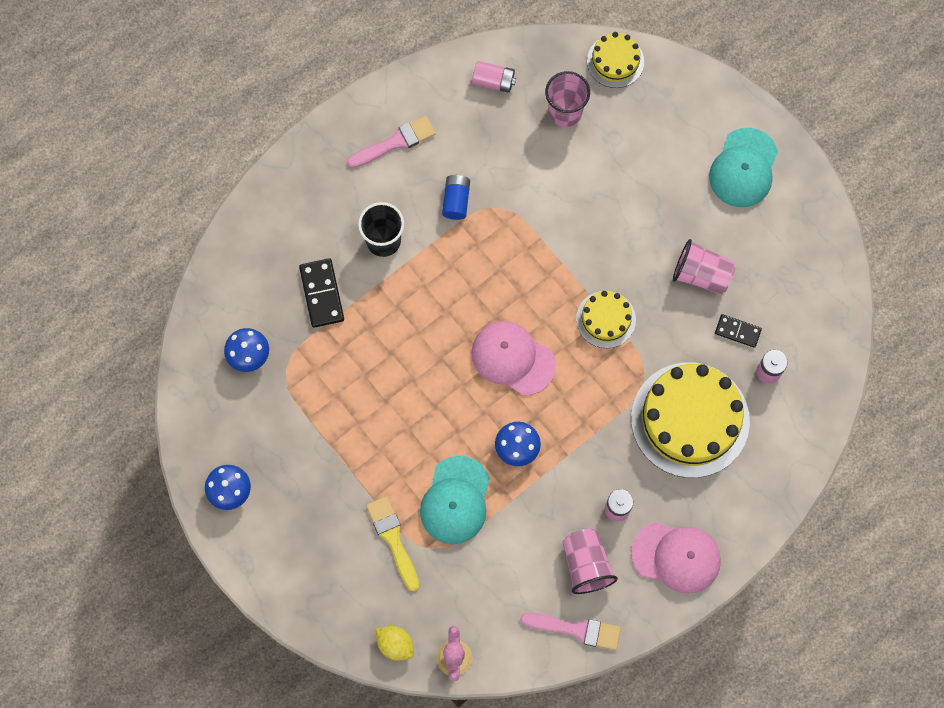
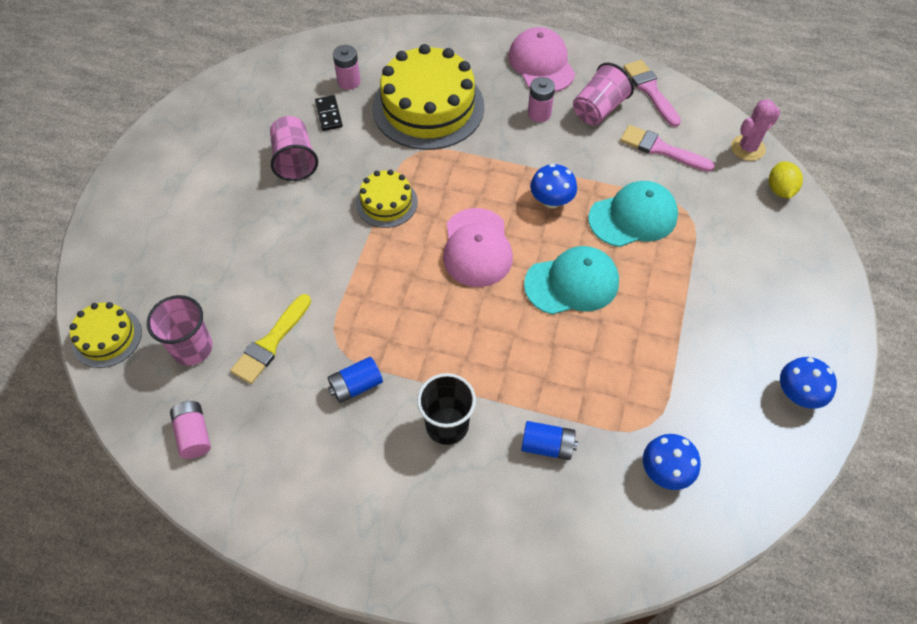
camera: 125 degrees left, 15 degrees down
black domino [299,258,344,328] -> blue battery [521,421,578,460]
pink brush [347,116,436,168] -> pink brush moved to [620,125,715,172]
yellow brush [366,496,419,592] -> yellow brush moved to [230,294,311,384]
turquoise cap [709,128,778,207] -> turquoise cap moved to [524,246,619,314]

